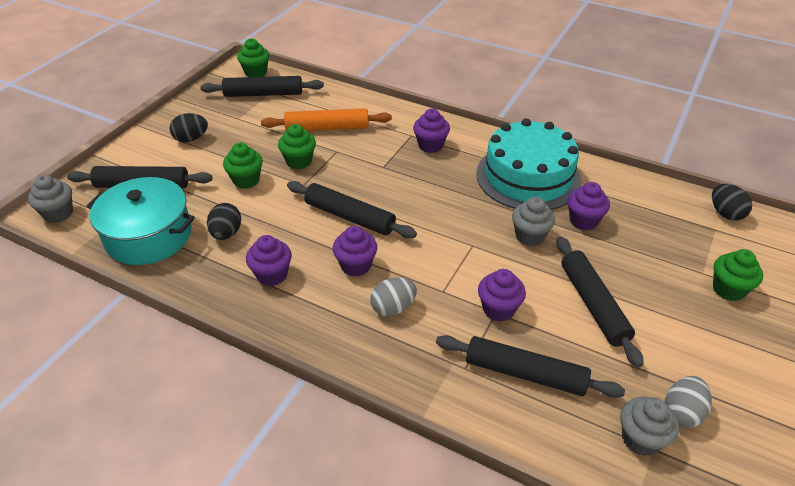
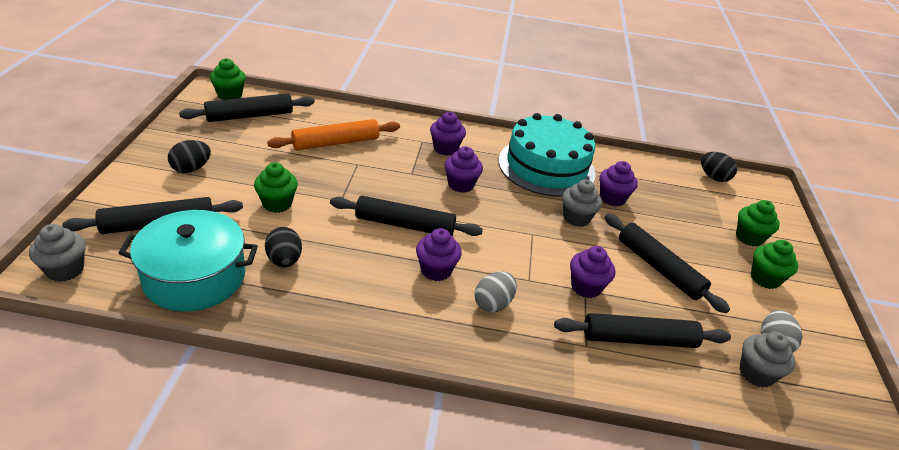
camera: 25 degrees left, 5 degrees down
purple cupcake [246,235,292,286] -> purple cupcake moved to [444,146,483,193]
green cupcake [278,124,316,169] -> green cupcake moved to [751,240,798,289]

